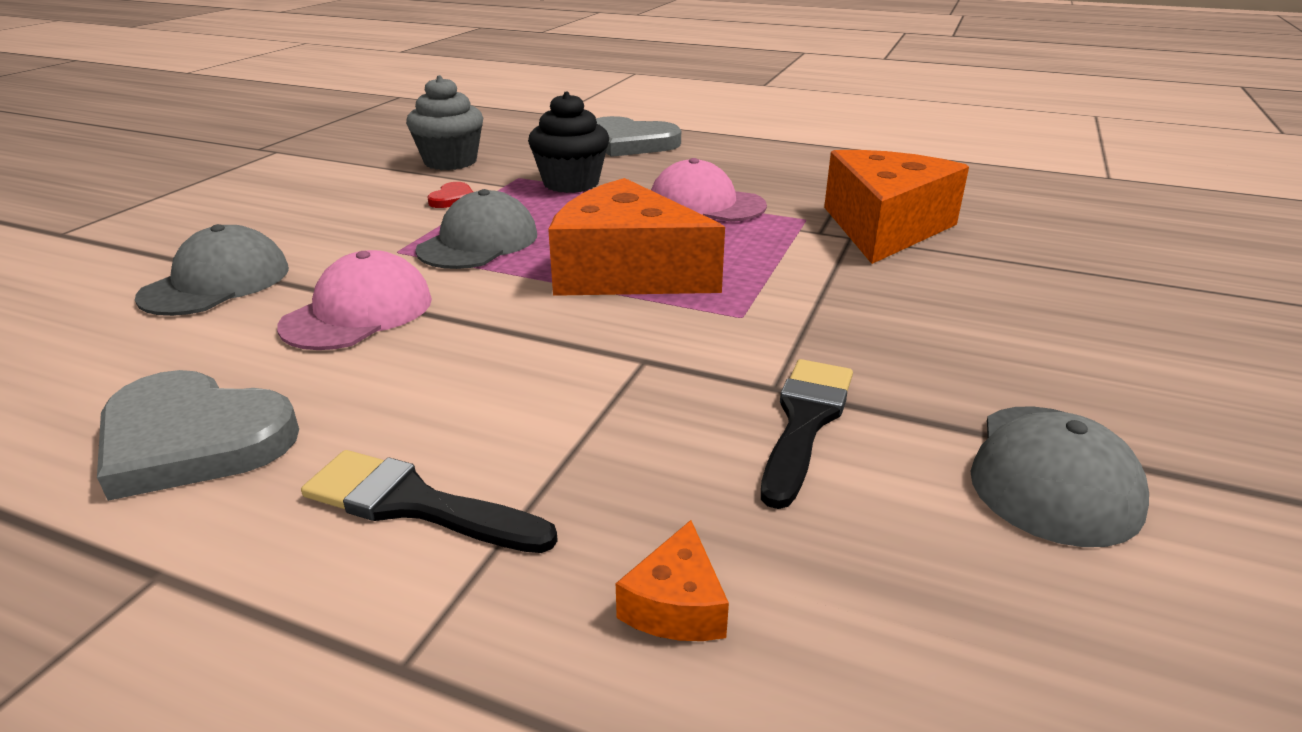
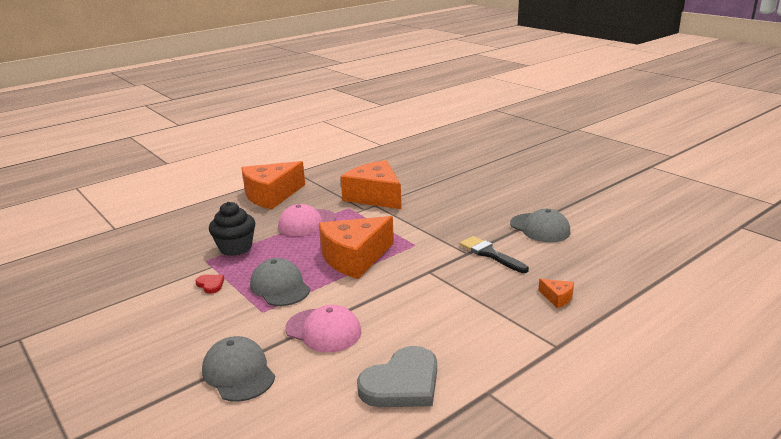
camera: 60 degrees left, 5 degrees down
pink cap [277,250,432,350] -> pink cap turned 150 degrees clockwise [285,305,362,353]
black brush [301,450,558,553] -> none
grey cupcake [406,75,483,170] -> none
grey heart [596,116,681,157] -> none
none -> orange cheese [241,161,305,209]

